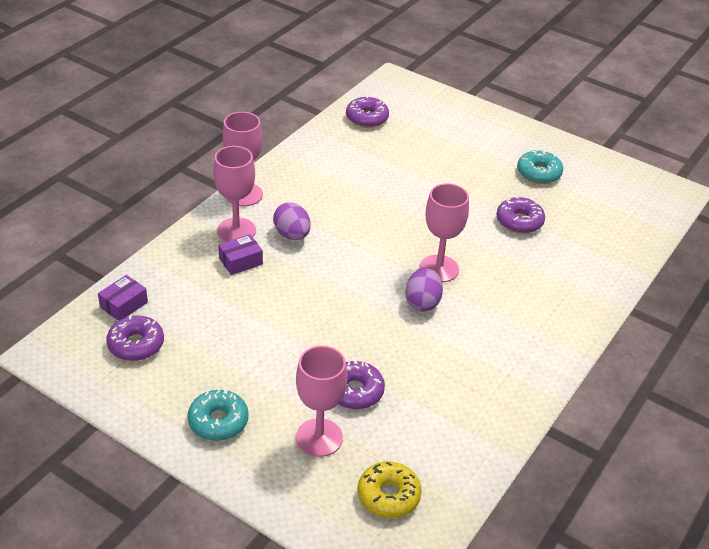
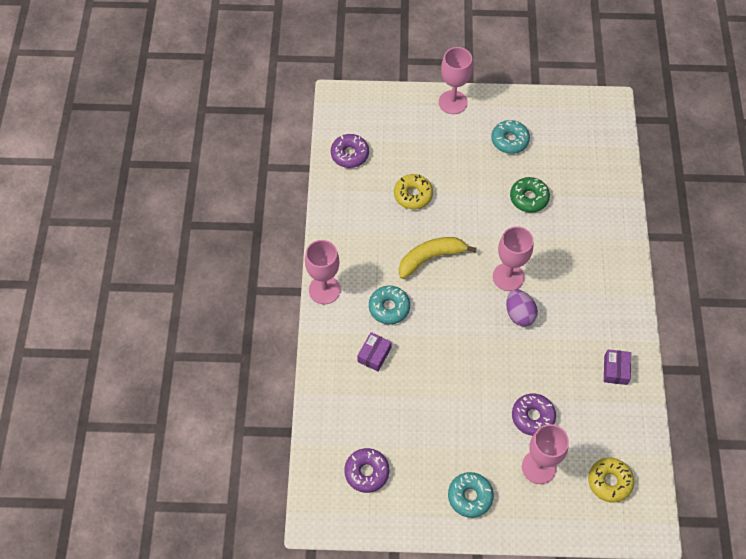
camera: 30 degrees left, 20 degrees up
purple box [98,275,148,321] -> purple box moved to [604,349,631,385]
pink goblet [213,146,256,242] -> pink goblet moved to [439,47,473,114]
purple egg [273,202,311,240] -> turquoise donut [369,286,410,324]
purple donut [497,196,545,233] -> green donut [510,177,550,213]
none -> yellow donut [394,174,433,209]
none -> yellow banana [399,237,477,279]

